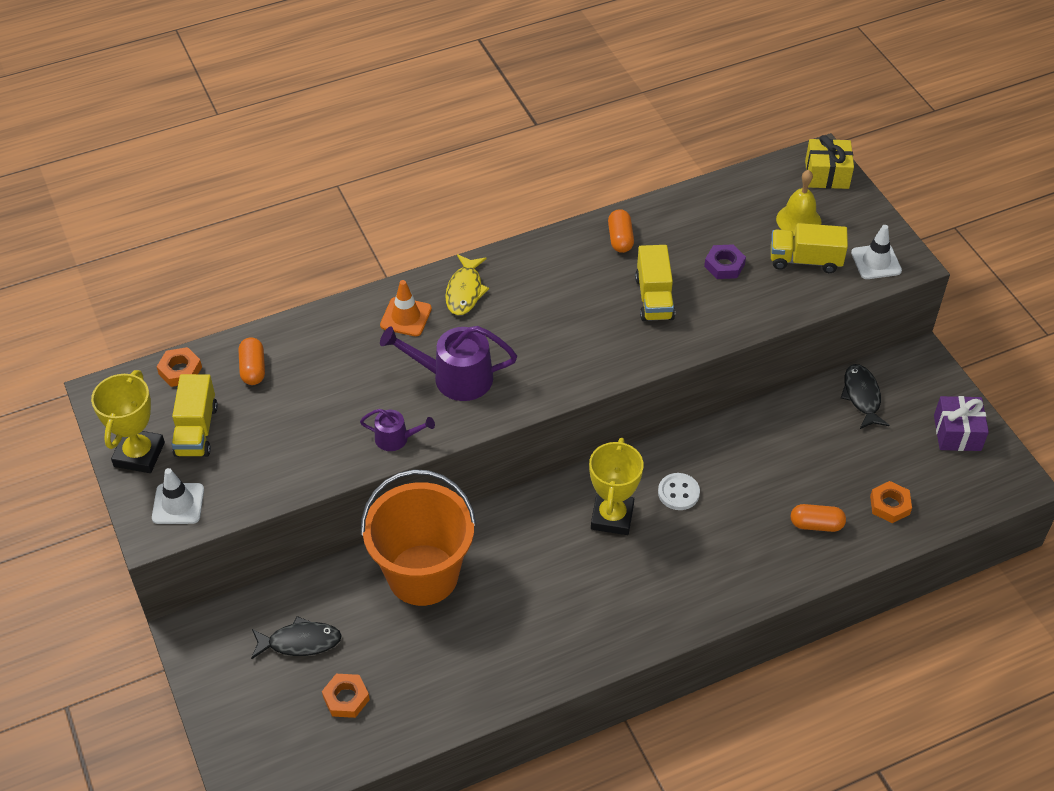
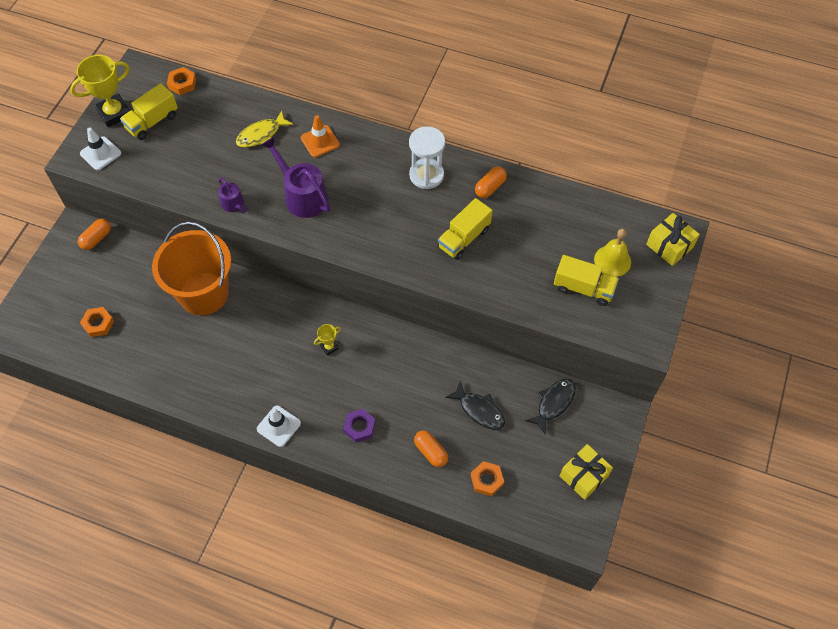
camera: 45 degrees right, 10 degrees up
orange capsule [239,337,265,385] -> orange capsule moved to [78,219,111,250]
black fish [251,616,342,659] -> black fish moved to [445,381,505,430]
yellow fish [445,254,489,315] -> yellow fish moved to [236,110,294,148]
yellow trophy [589,438,644,535] -> yellow trophy [314,324,341,356], size x0.49
white button [658,473,700,510] -> none
purple nut [704,244,746,279] -> purple nut moved to [343,409,376,442]
yellow truck [771,223,848,273] -> yellow truck turned 150 degrees clockwise [554,255,619,306]
white traffic cone [851,225,902,279] -> white traffic cone moved to [257,405,301,447]
purple gift [934,396,989,451] -> yellow gift [560,444,613,500]
none -> white hourglass [409,126,445,189]

